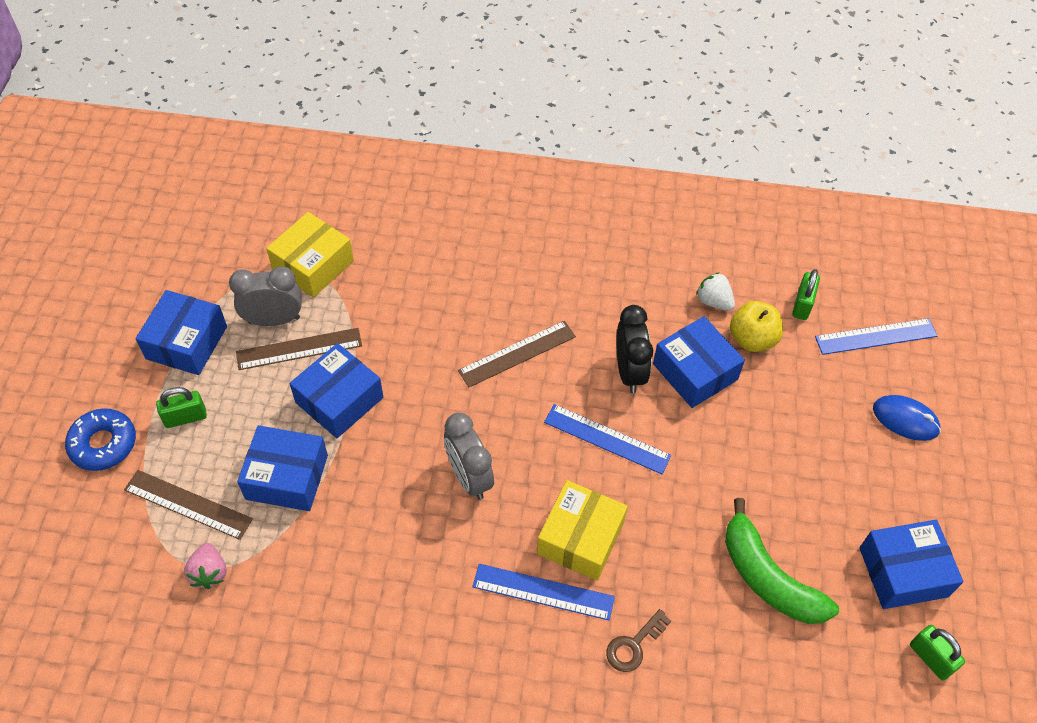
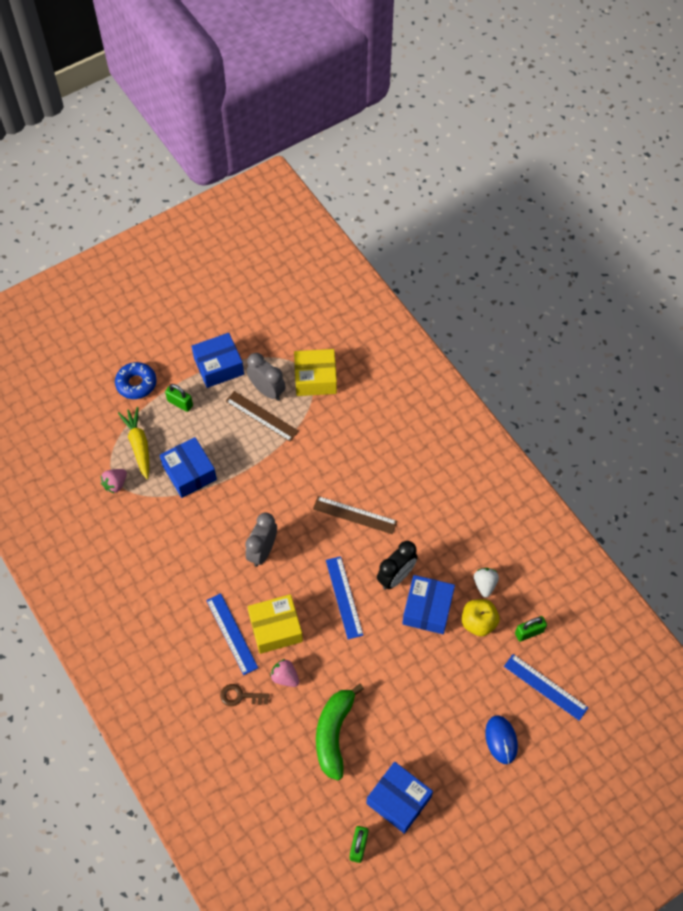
camera: 50 degrees right, 5 degrees up
brown ruler [124,470,253,540] -> yellow carrot [118,407,149,479]
blue box [290,343,383,438] -> none
none -> pink strawberry [270,659,299,687]

